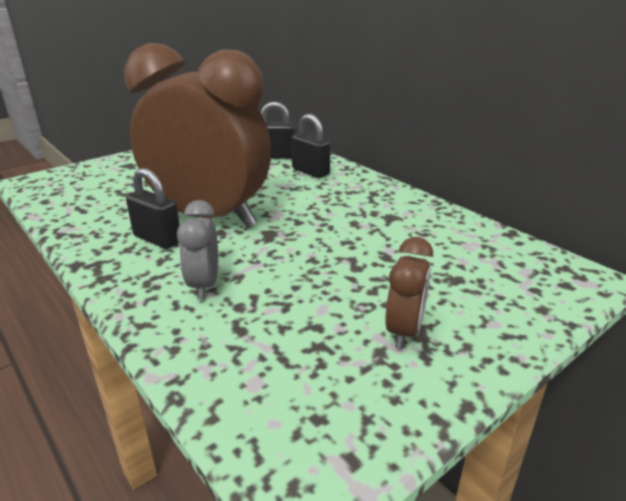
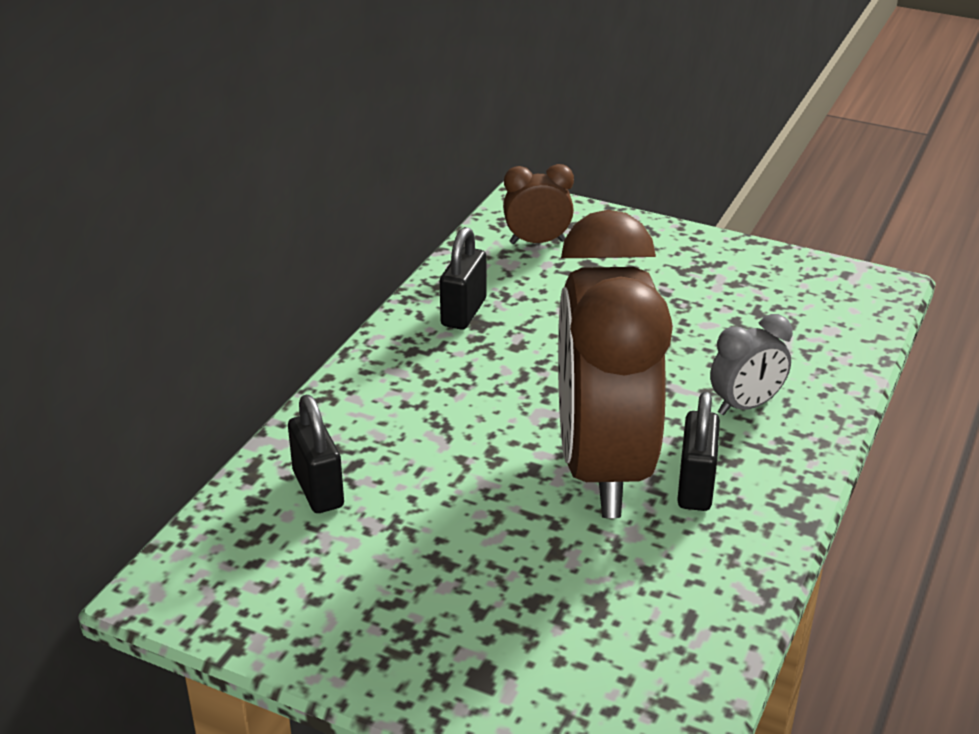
camera: 115 degrees left, 5 degrees up
black padlock [291,114,331,178] -> black padlock moved to [440,227,486,330]
brown clock [385,237,433,349] -> brown clock moved to [503,164,574,244]

